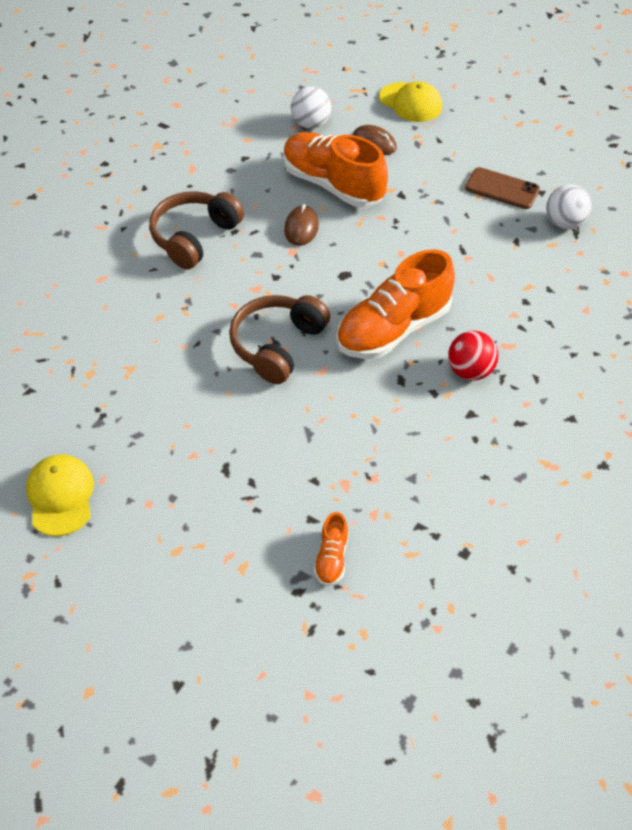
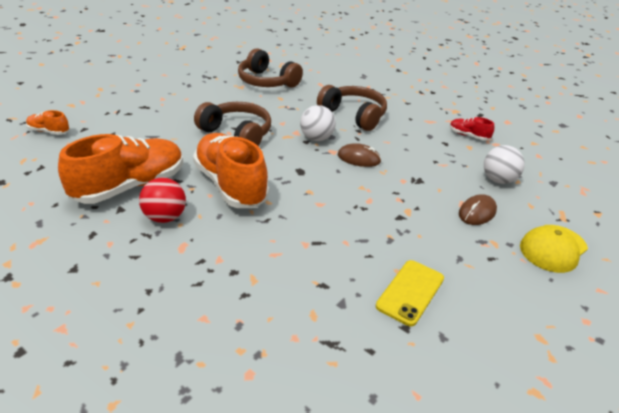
camera: 95 degrees right, 15 degrees down
yellow cap [26,454,94,536] -> none
orange shoe [283,132,388,207] -> orange shoe moved to [58,134,183,204]
brown phone [465,167,540,209] -> yellow phone [376,260,444,326]
white ball [546,184,592,230] -> white ball moved to [300,105,336,141]
none -> brown headphones [238,48,303,88]
none -> red shoe [450,117,494,141]

